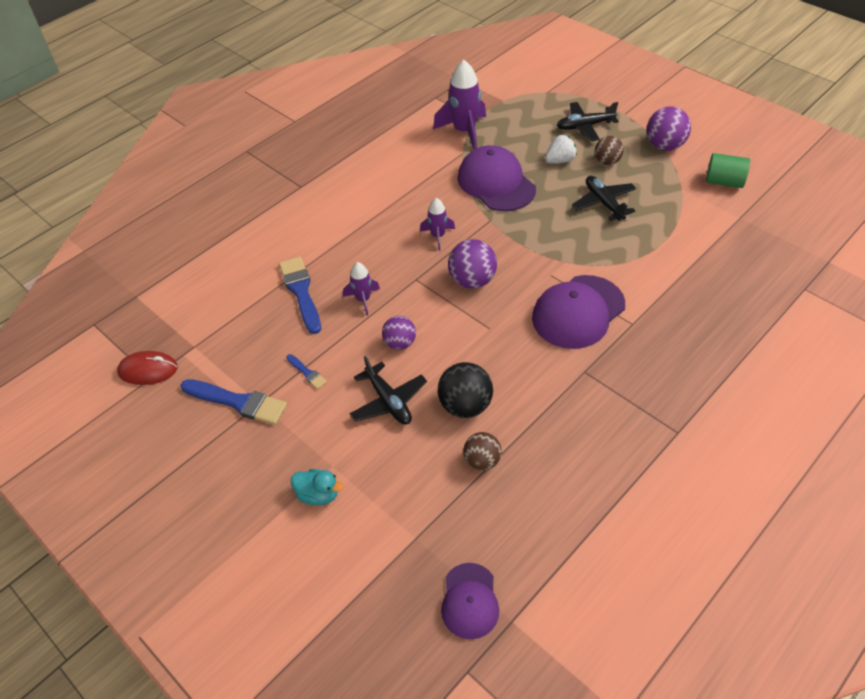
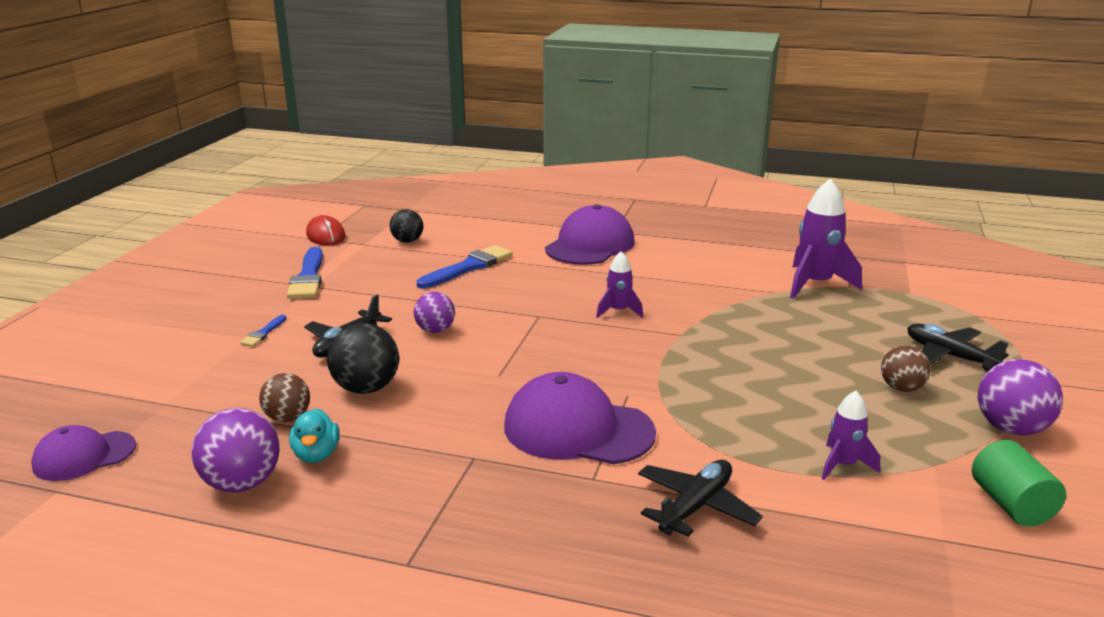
camera: 60 degrees right, 25 degrees down
blue brush [286,354,327,389] -> blue brush moved to [240,315,287,347]
turquoise duck [291,469,344,505] -> turquoise duck moved to [289,408,339,463]
purple rocket [343,262,380,316] -> purple rocket moved to [822,391,880,480]
purple ball [448,239,497,289] -> purple ball moved to [191,408,279,492]
purple cap [457,145,536,211] -> purple cap moved to [545,204,635,265]
white strawberry [545,135,577,164] -> none
black plane [572,176,636,221] -> black plane moved to [638,460,763,537]
none -> black ball [390,209,423,243]

